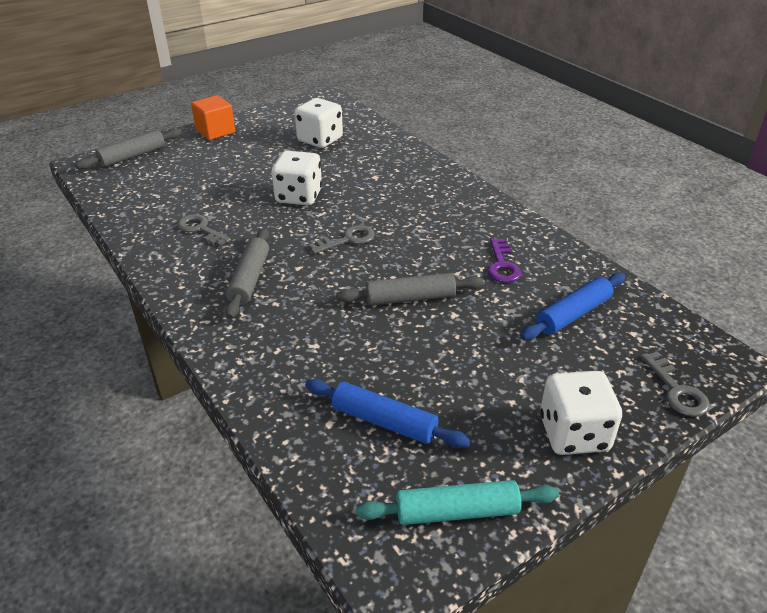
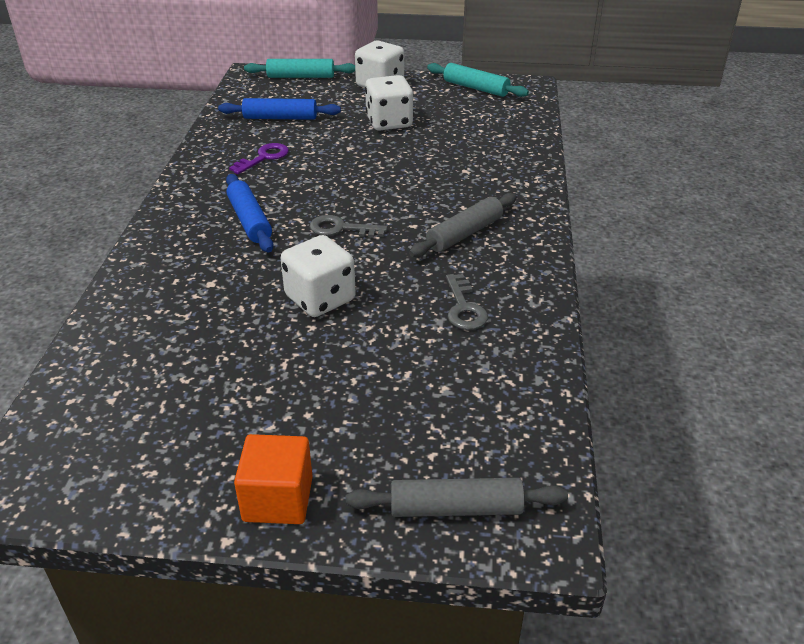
camera: 140 degrees left, 0 degrees up
white dice [295,98,343,148] -> white dice moved to [365,75,414,131]
blue rolling pin [305,379,470,448] -> blue rolling pin moved to [226,174,274,252]
grey rolling pin [336,273,484,305] -> none
grey key [641,352,710,417] -> turquoise rolling pin [244,59,355,78]

